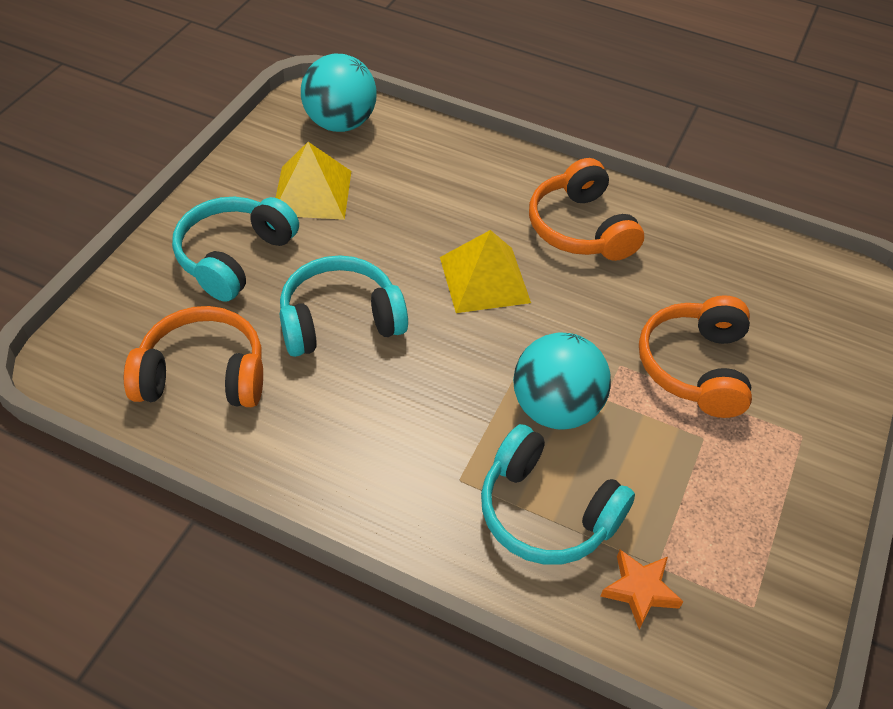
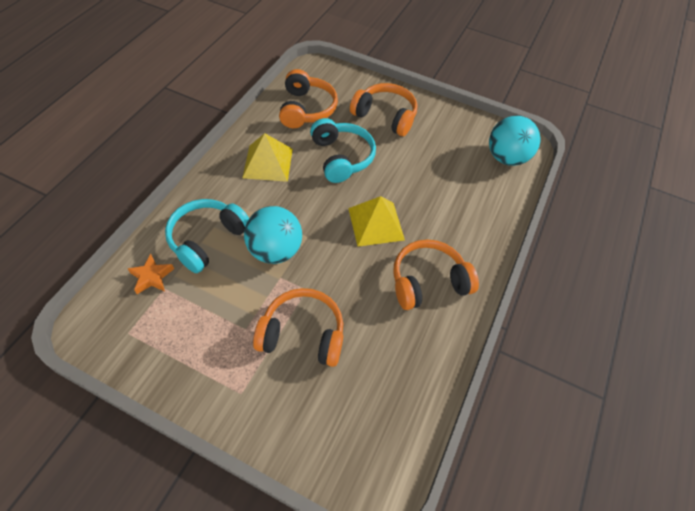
camera: 90 degrees right, 5 degrees up
turquoise headphones [172,197,299,302] -> orange headphones [350,83,418,136]
yellow pyramid [276,142,351,220] -> yellow pyramid moved to [242,133,293,182]

